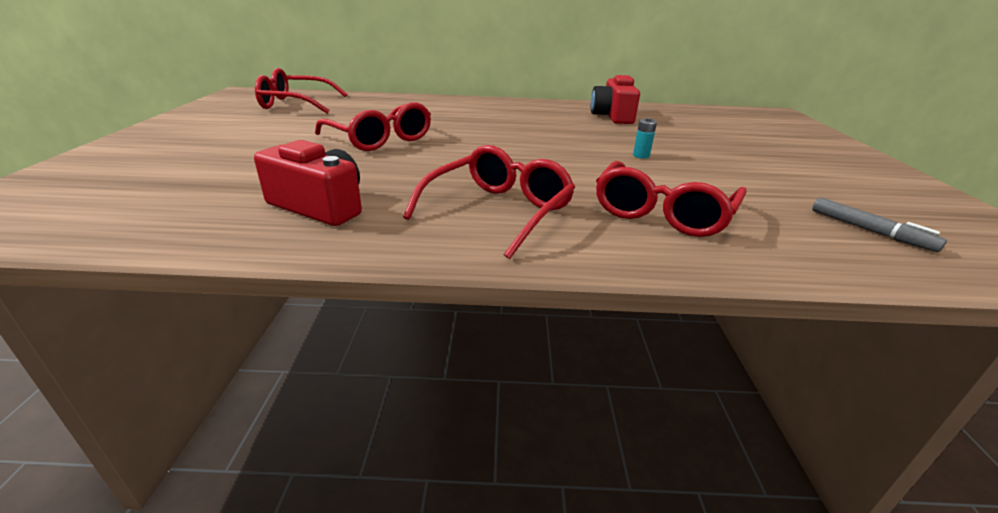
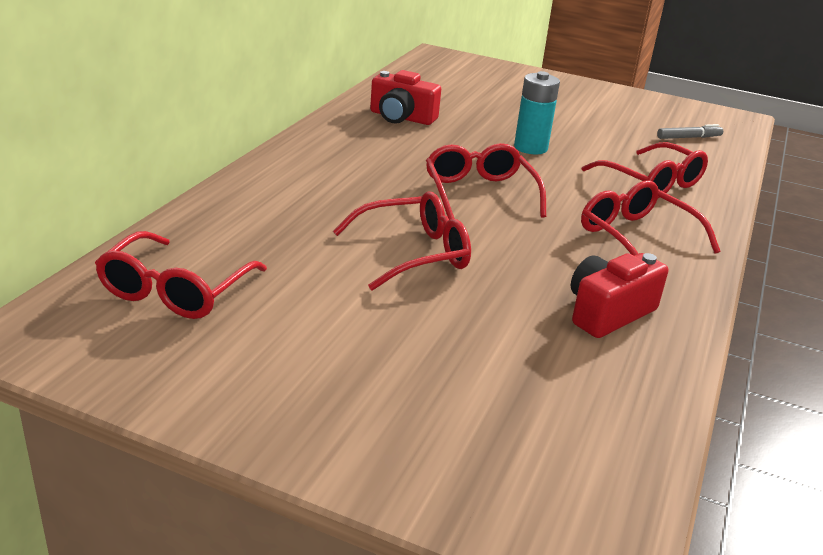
camera: 70 degrees left, 0 degrees up
turquoise battery [633,118,657,159] -> turquoise battery [514,71,560,155], size x2.17
none -> red glasses [426,143,546,220]

